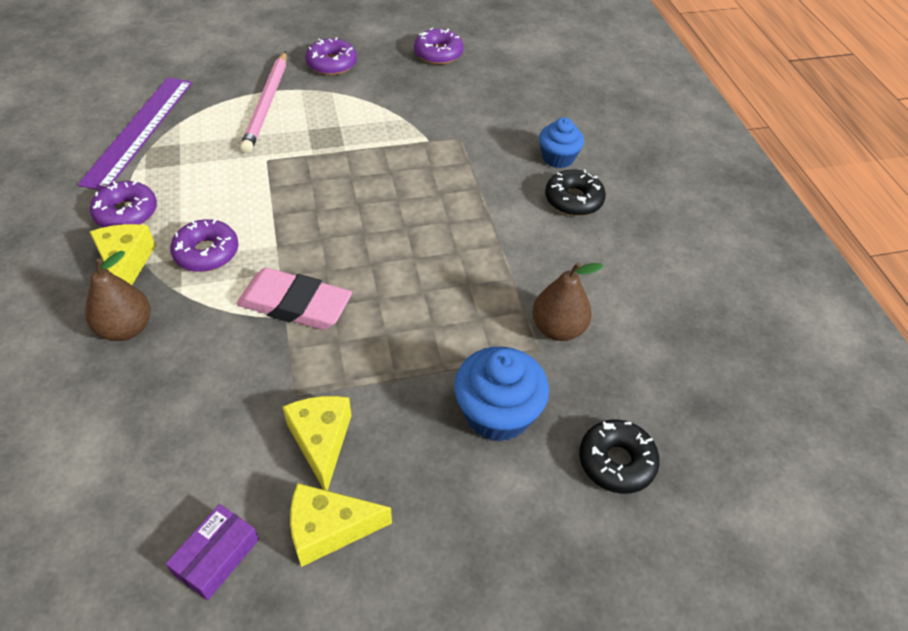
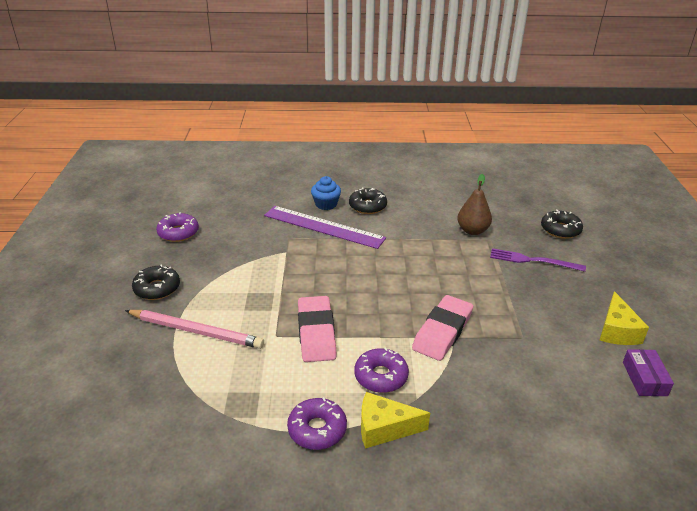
camera: 75 degrees left, 15 degrees down
purple ruler [78,77,192,190] -> purple ruler moved to [264,206,386,249]
brown pear [85,251,151,341] -> none
purple box [166,504,259,601] -> purple box turned 45 degrees clockwise [623,349,674,396]
yellow cheese [283,396,351,491] -> none
purple donut [305,37,357,75] -> black donut [132,264,180,300]
blue cupcake [454,347,549,442] -> purple fork [490,248,586,272]
none -> pink eraser [298,296,337,362]

